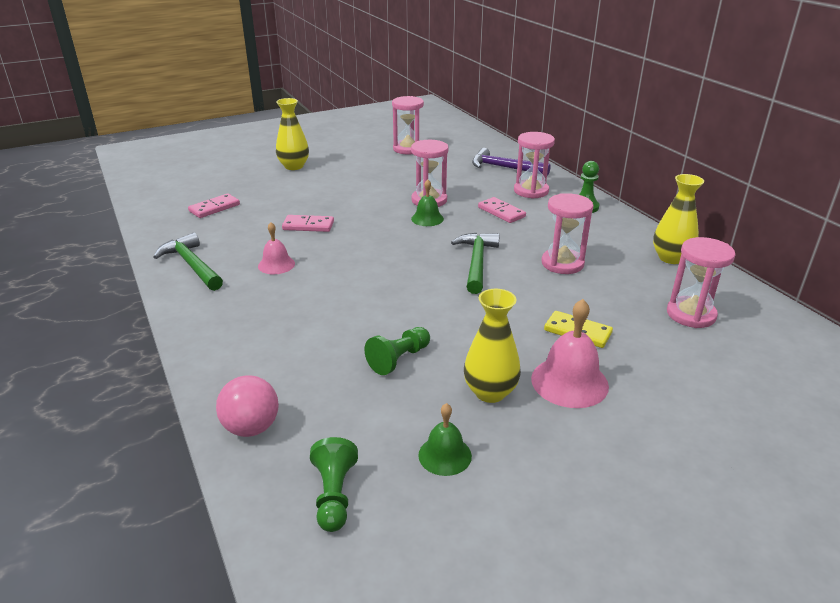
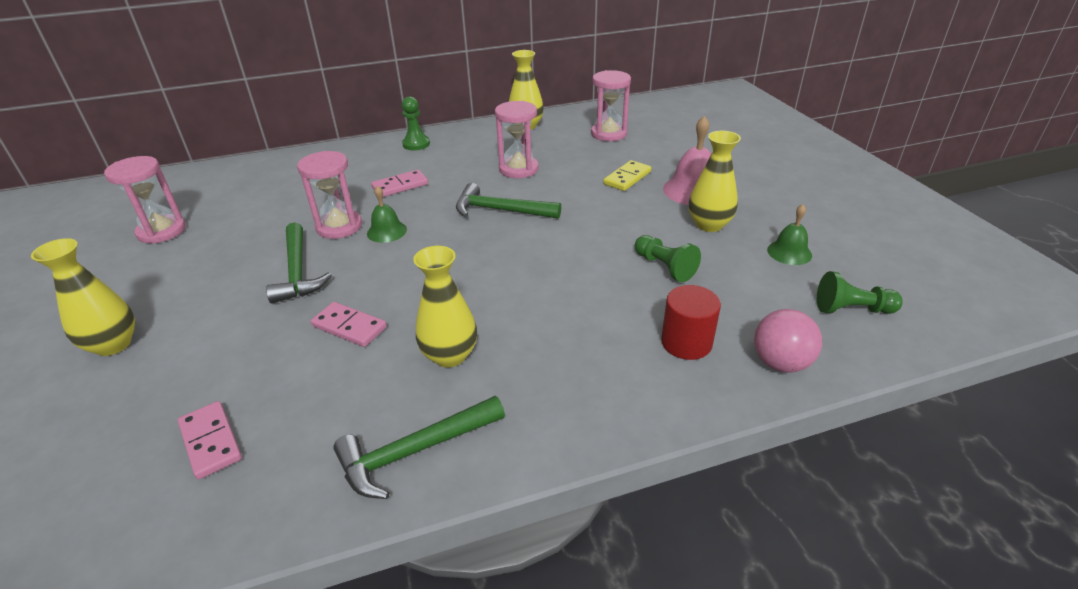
camera: 80 degrees left, 5 degrees up
pink bell [258,222,295,274] -> yellow vase [413,246,477,367]
pink domino [282,215,334,232] -> pink domino turned 75 degrees counterclockwise [311,302,387,347]
purple hammer [472,148,551,176] -> none
pink hourglass [514,132,555,199] -> none
none -> green hammer [266,222,332,304]
none -> red cylinder [661,285,721,360]

